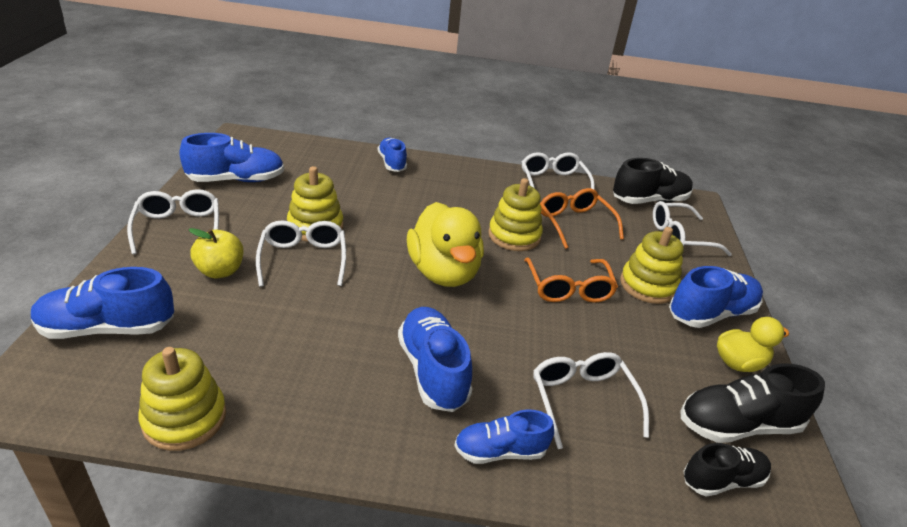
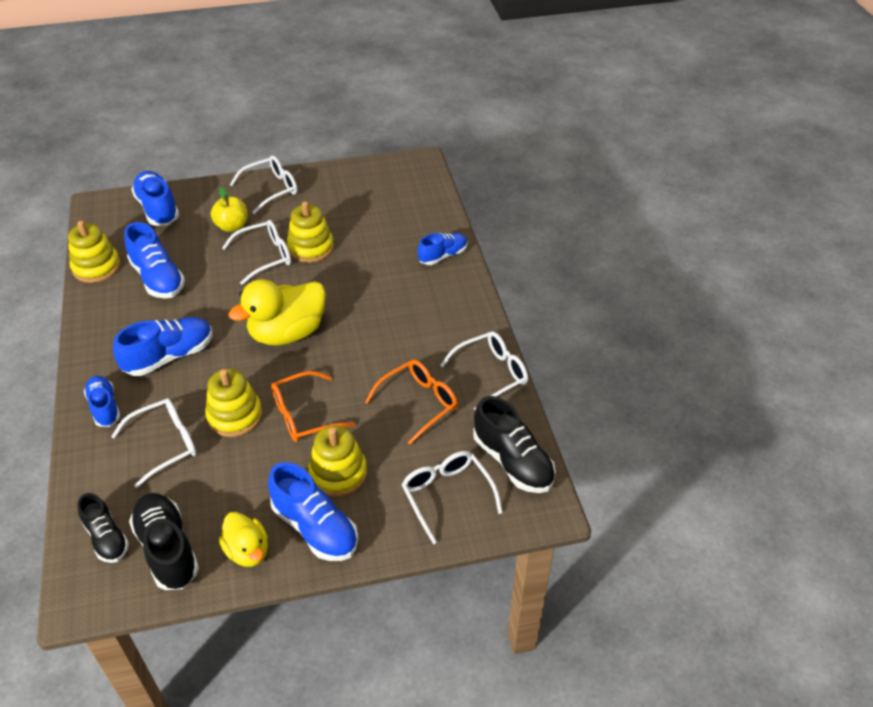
camera: 75 degrees right, 10 degrees up
blue shoe [179,133,284,182] -> blue shoe moved to [124,222,185,298]
yellow stacking toy [488,178,543,251] -> yellow stacking toy moved to [205,369,262,437]

